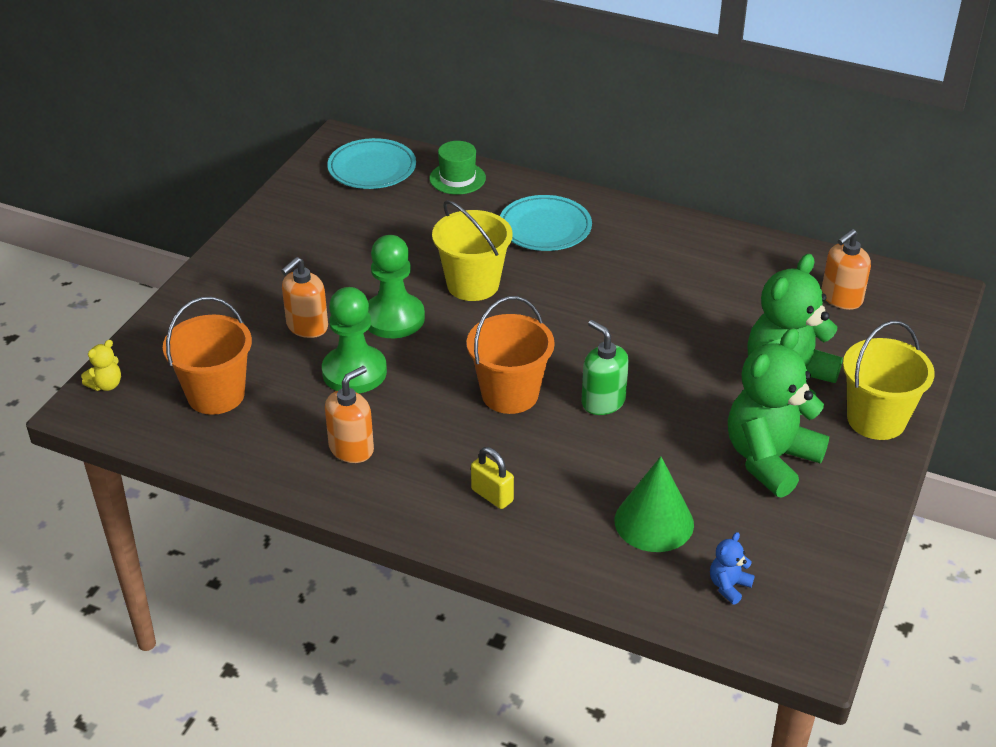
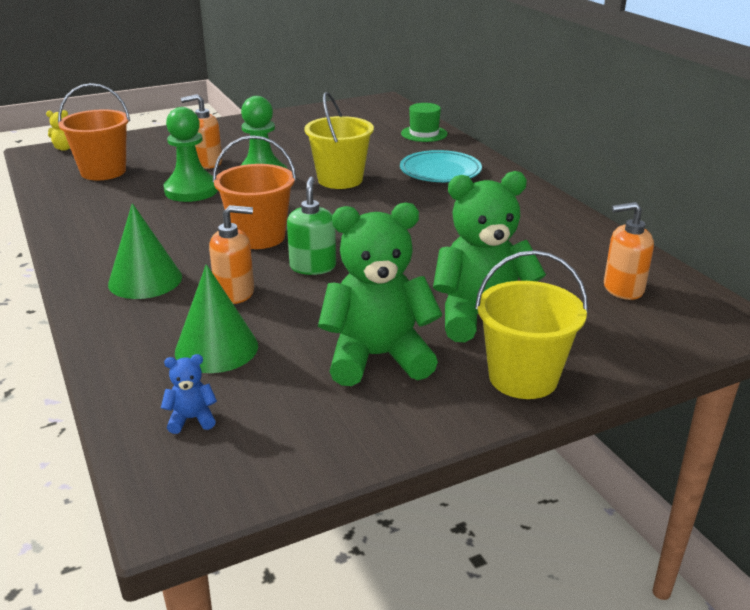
camera: 40 degrees right, 10 degrees down
orange soap dispenser [325,366,374,463] -> orange soap dispenser moved to [209,205,254,304]
turquoise plate [327,138,416,189] -> none
yellow padlock [471,447,514,509] -> green cone [108,203,182,299]

